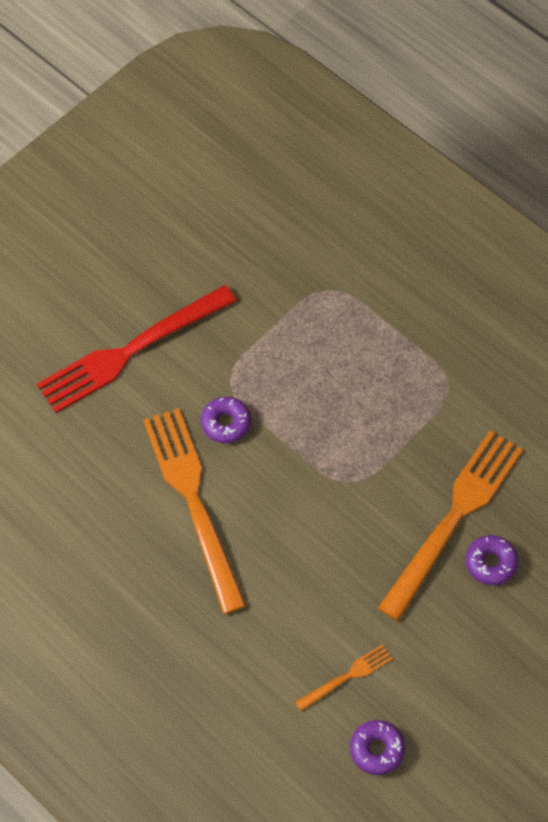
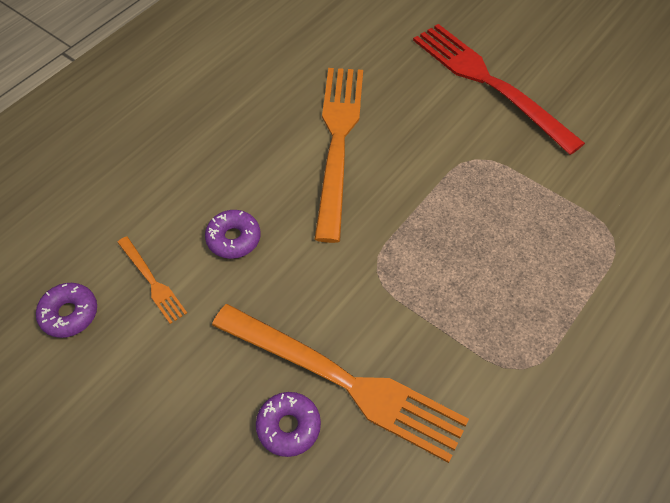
camera: 85 degrees right, 5 degrees down
orange fork [143,408,246,614] -> orange fork turned 60 degrees counterclockwise [314,68,363,243]
purple donut [201,397,251,443] -> purple donut moved to [205,210,261,259]

